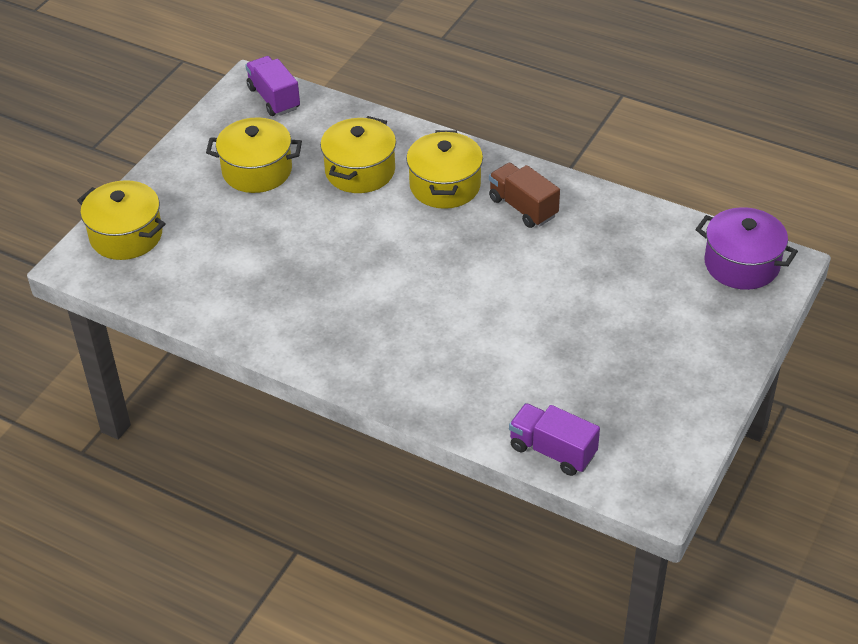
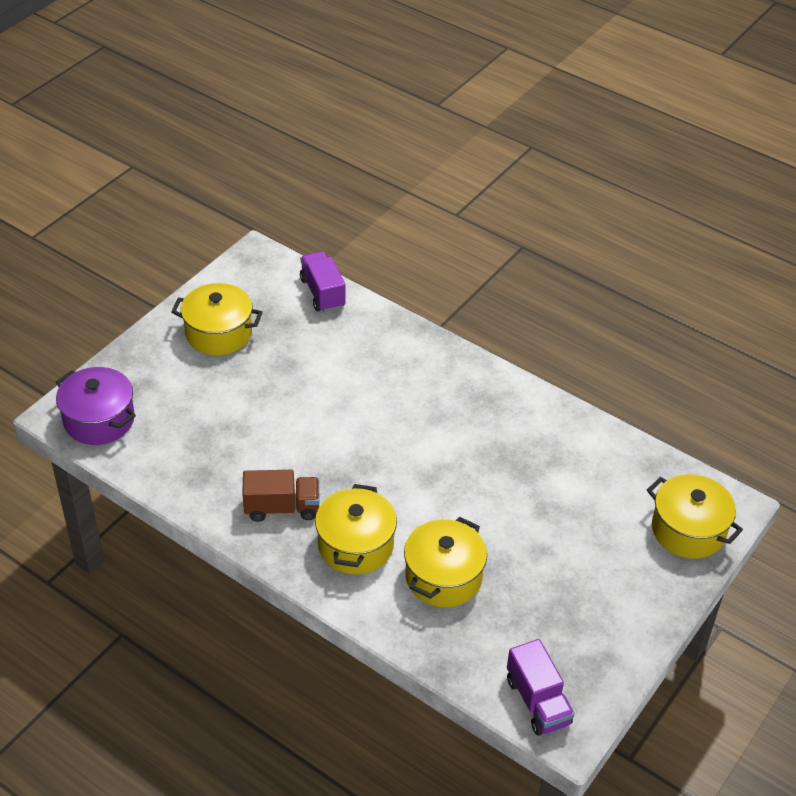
camera: 175 degrees left, 0 degrees up
yellow pot [206,117,302,193] -> yellow pot moved to [171,283,263,356]
brown truck [489,163,560,228] -> brown truck turned 60 degrees counterclockwise [242,470,320,522]
purple truck [509,403,600,476] -> purple truck turned 150 degrees counterclockwise [300,251,346,312]

